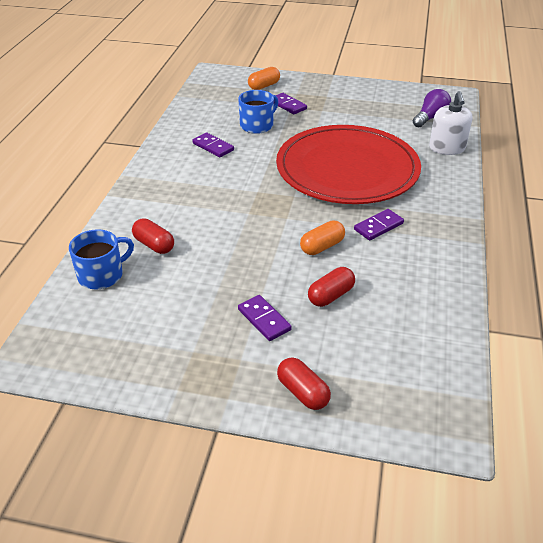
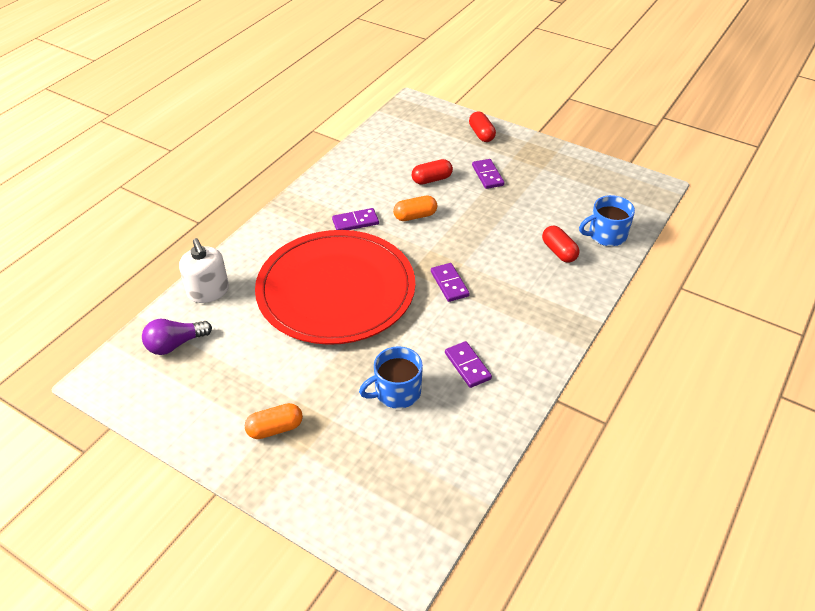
camera: 160 degrees left, 5 degrees up
orange capsule [248,67,280,90] -> orange capsule moved to [245,403,303,439]
purple domino [275,93,307,114] -> purple domino moved to [431,263,470,302]
white soap dispenser [429,91,472,155] -> white soap dispenser turned 135 degrees clockwise [179,238,229,303]

